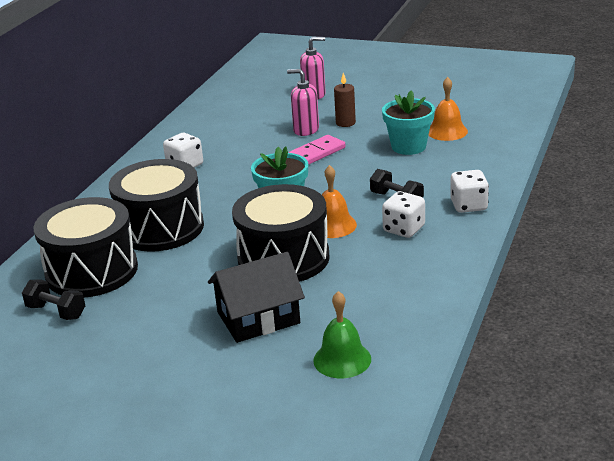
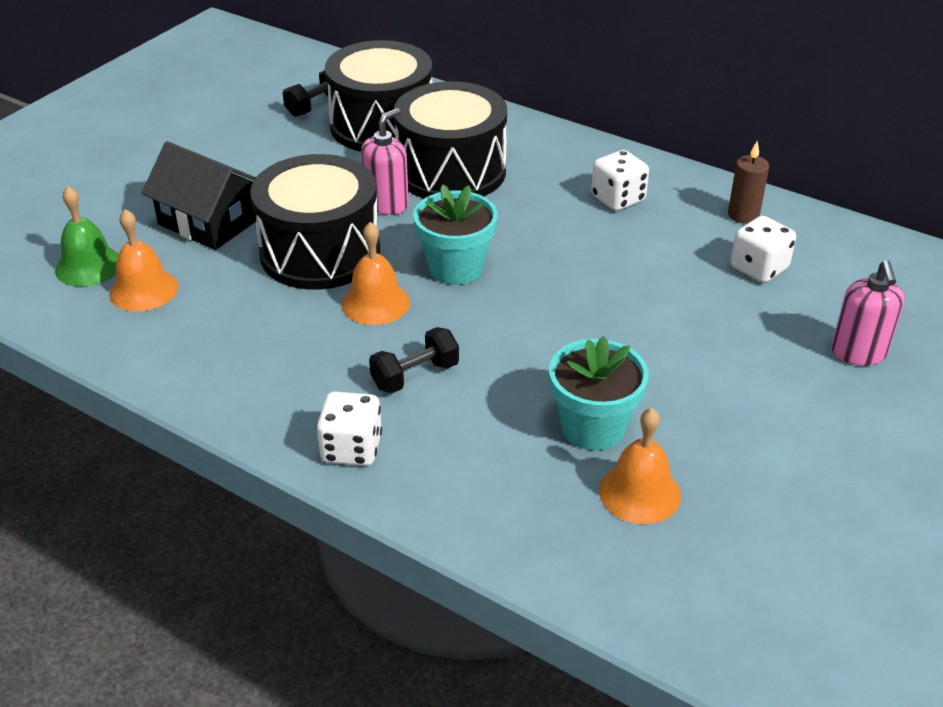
camera: 100 degrees right, 10 degrees up
black house [208,252,305,343] -> black house turned 45 degrees counterclockwise [141,141,257,250]
pink soap dispenser [287,69,319,136] -> pink soap dispenser moved to [361,108,409,215]
pink domino [288,135,346,165] -> none
brown candle [334,73,356,127] -> brown candle moved to [728,141,769,224]
white dice [382,191,425,238] -> white dice moved to [731,216,796,283]
none -> orange bell [109,209,178,311]

